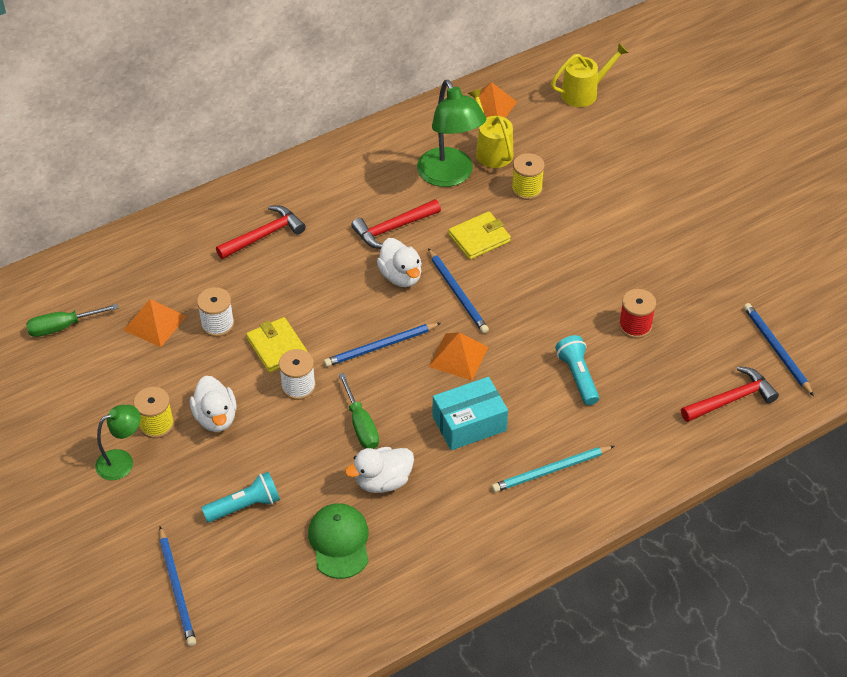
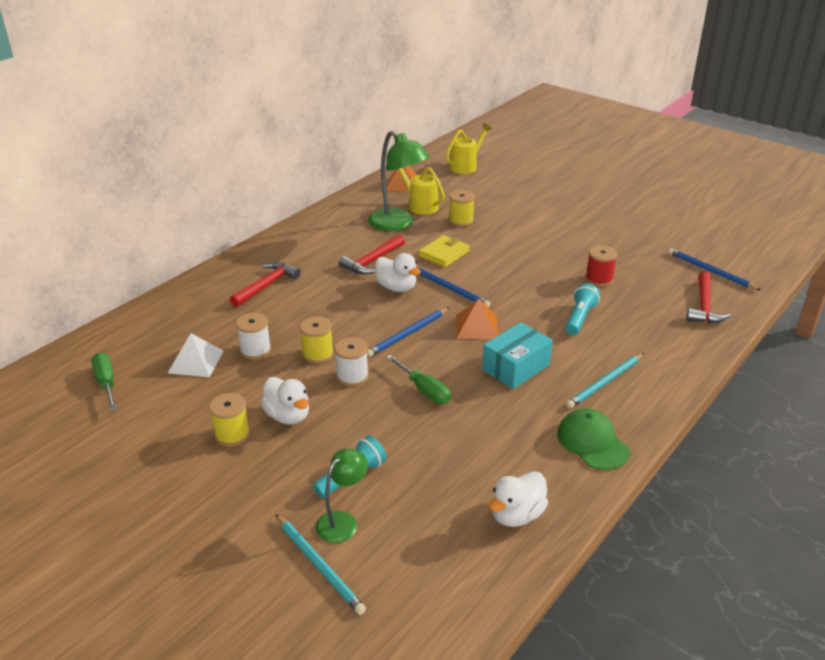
camera: 20 degrees left, 15 degrees down
green screwdriver [26,304,118,337] -> green screwdriver turned 105 degrees clockwise [91,353,117,411]
green lamp [95,405,141,480] -> green lamp moved to [315,448,368,543]
orange pyramid [123,299,187,347] -> white pyramid [168,333,224,377]
blue pencil [159,527,196,646] -> turquoise pencil [276,515,366,615]
yellow wallet [246,317,307,373] -> yellow spool [300,316,334,364]
green cap [308,503,369,579] -> green cap moved to [557,408,630,470]
white duck [345,447,414,493] -> white duck moved to [489,471,548,527]
turquoise flashlight [555,335,599,405] -> turquoise flashlight turned 60 degrees clockwise [565,283,600,335]
red hammer [681,366,779,422] -> red hammer turned 150 degrees clockwise [686,272,731,323]

